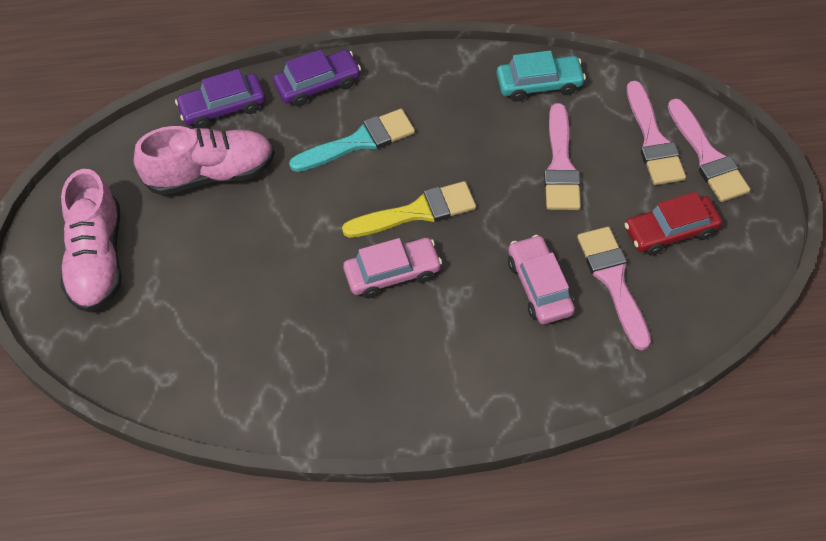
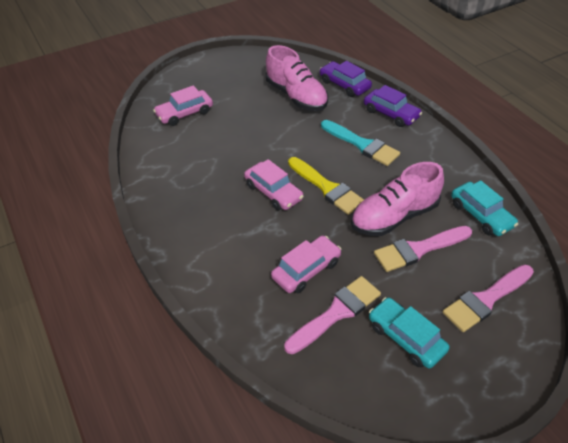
camera: 65 degrees right, 10 degrees down
pink shoe [61,169,122,312] -> pink shoe moved to [351,162,444,236]
red car [625,192,722,256] -> turquoise car [369,297,449,369]
pink brush [668,98,750,202] -> none
none -> pink car [153,85,213,126]

